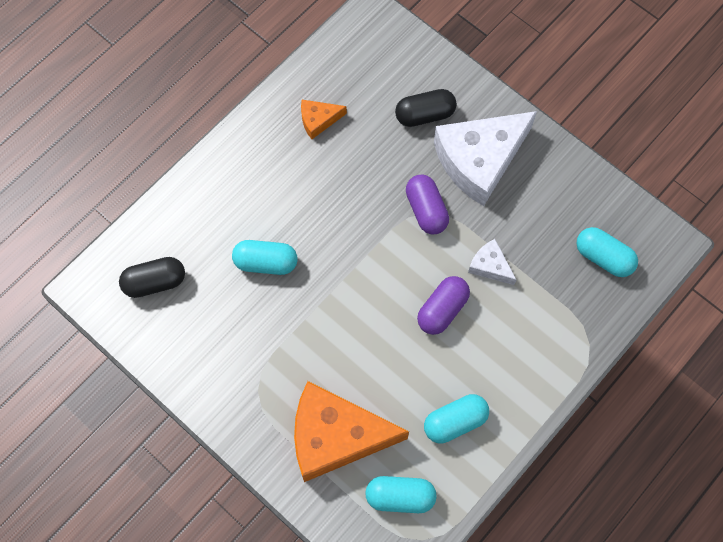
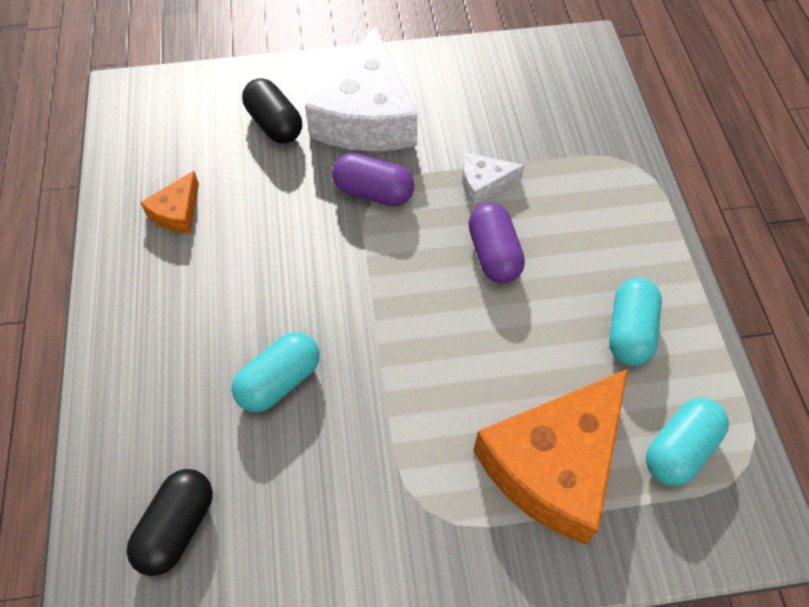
camera: 50 degrees left, 10 degrees down
black capsule [395,89,457,127] -> black capsule turned 60 degrees counterclockwise [242,78,302,144]
turquoise capsule [576,227,638,277] -> none

